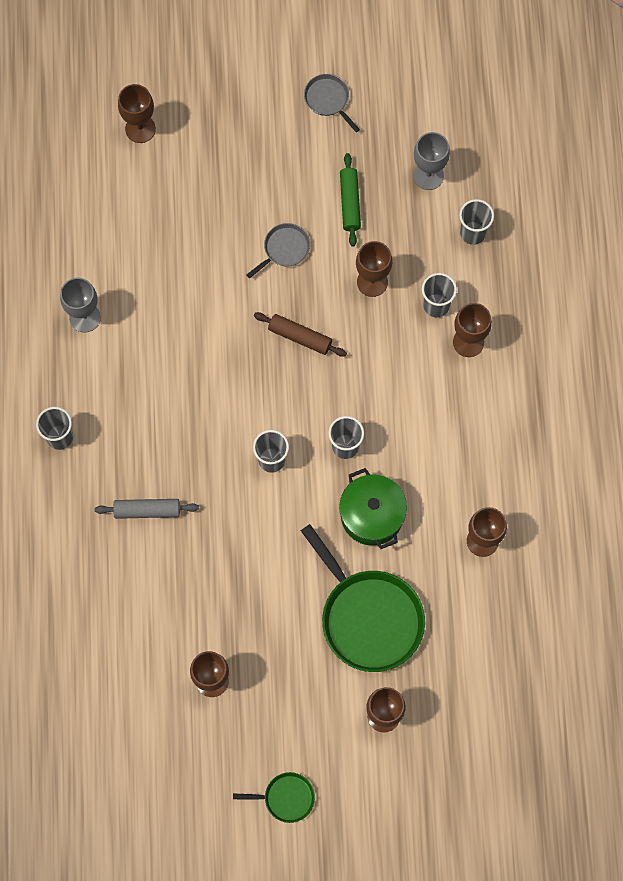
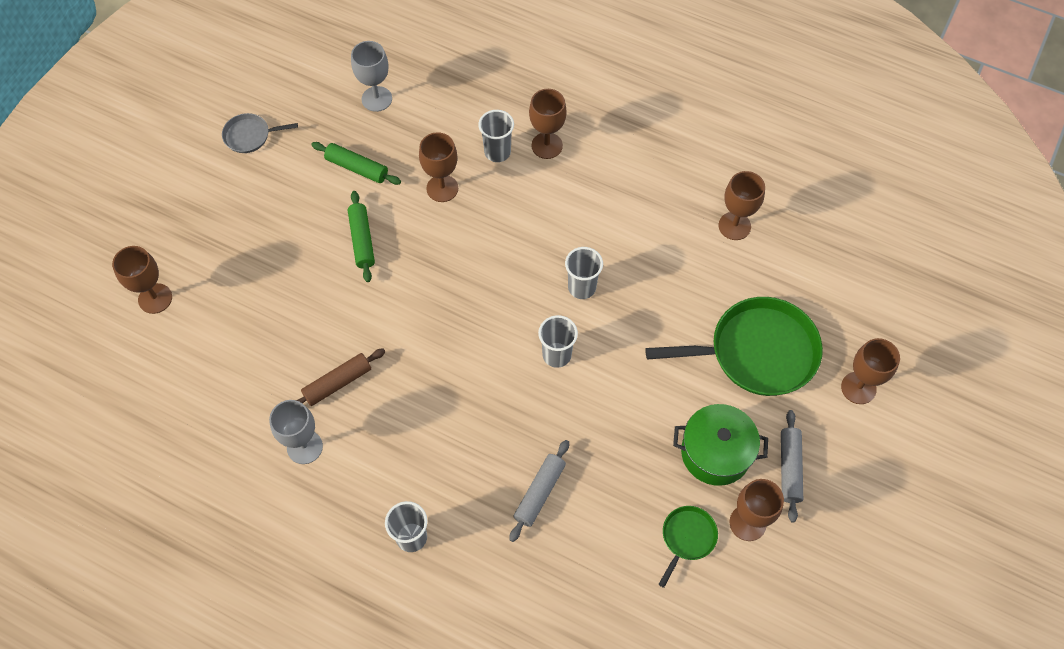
camera: 60 degrees left, 10 degrees down
green pan [233,772,315,823] -> green pan moved to [658,506,718,588]
grey pan [246,223,310,279] -> green rolling pin [348,191,375,282]
brown rolling pin [254,312,347,357] -> brown rolling pin moved to [296,348,385,406]
green pot [339,468,407,549] -> green pot moved to [673,404,768,486]
grey cup [459,199,494,245] -> none
none -> grey rolling pin [781,410,803,523]

